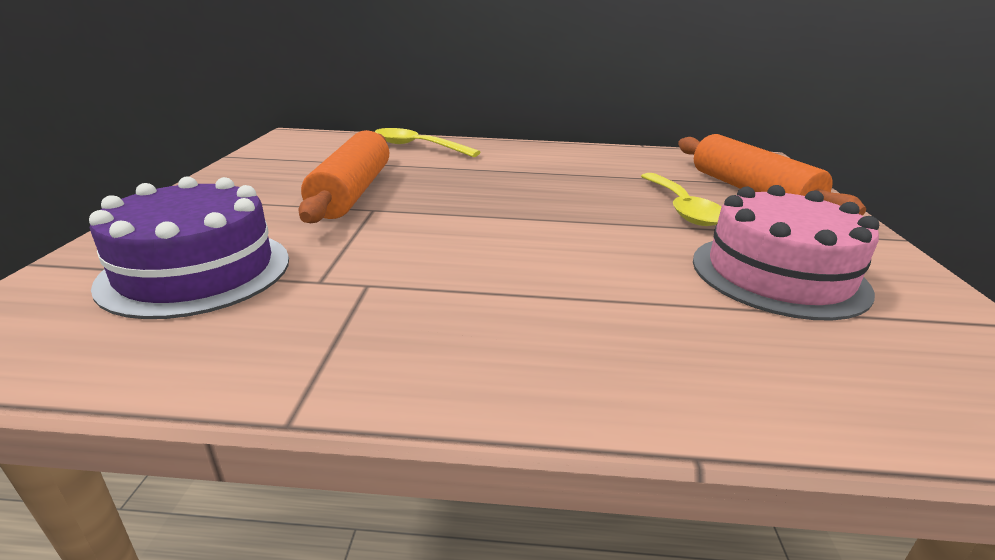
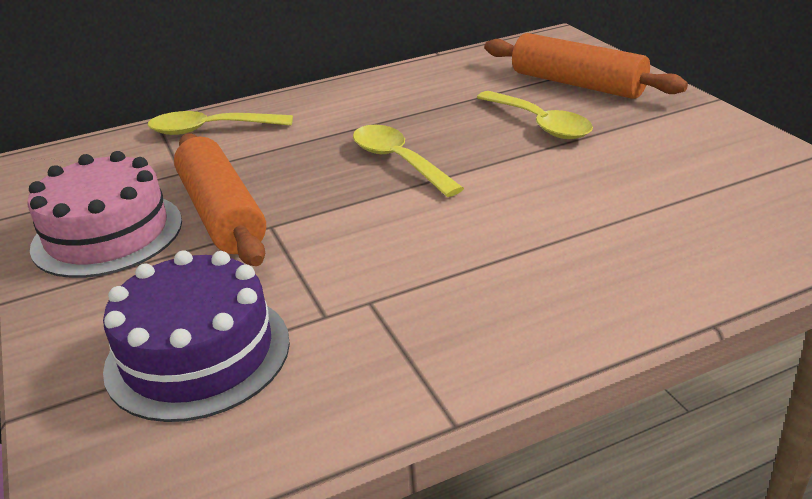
camera: 25 degrees left, 5 degrees up
pink cake [693,185,879,321] -> pink cake moved to [27,151,182,278]
none -> yellow spoon [353,125,464,197]

